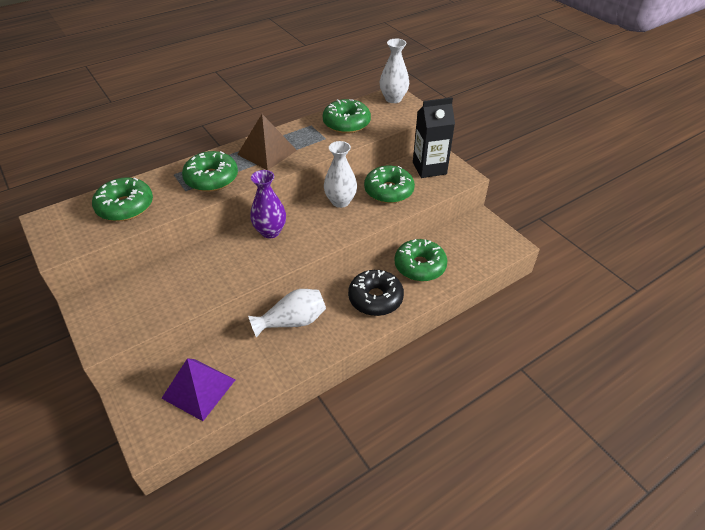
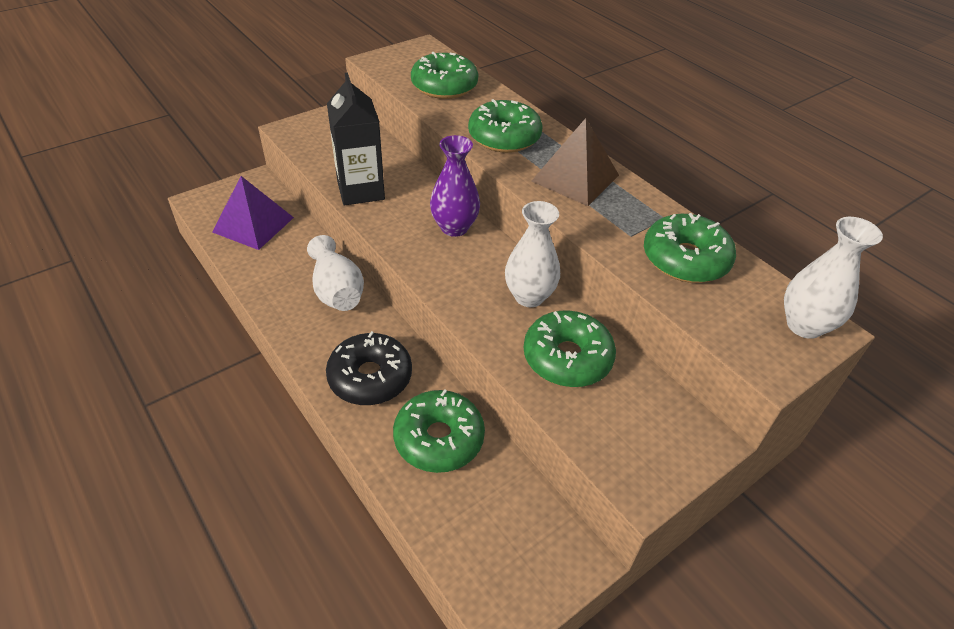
camera: 85 degrees right, 0 degrees up
black carton [413,97,455,178] -> black carton moved to [327,72,385,205]

